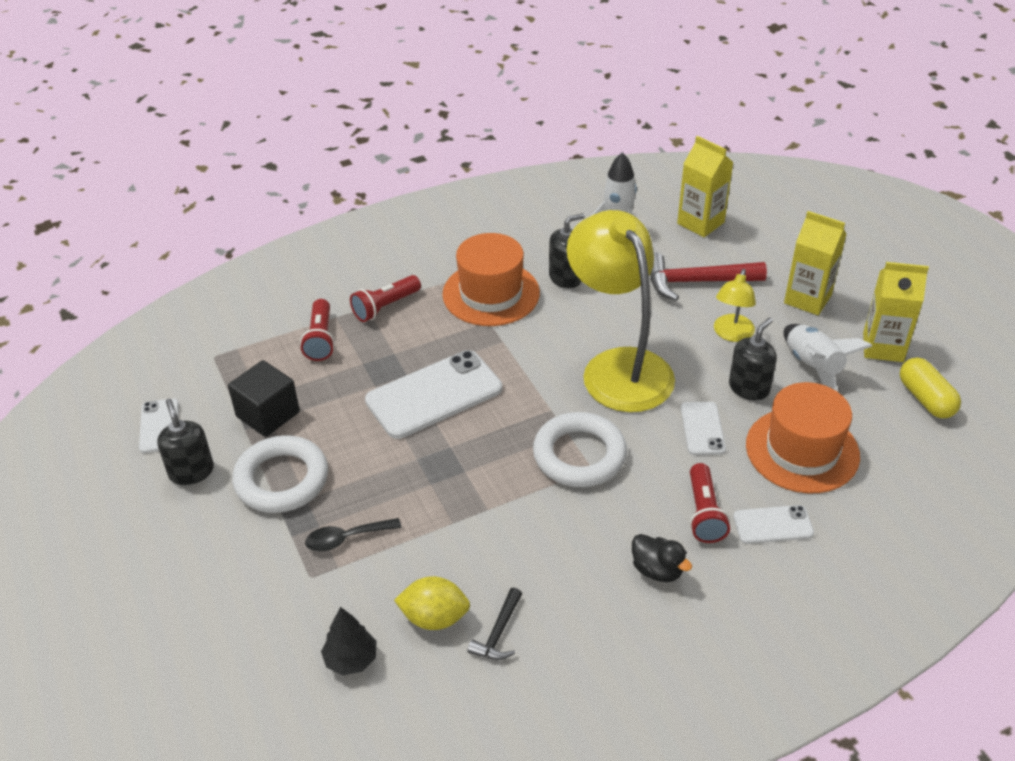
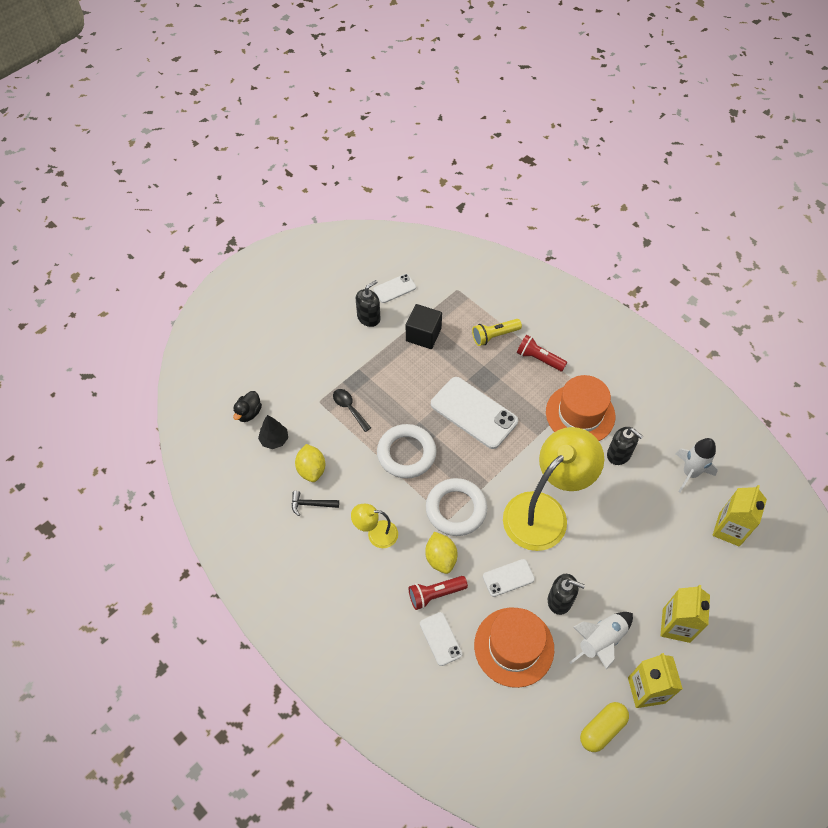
camera: 70 degrees right, 15 degrees up
white ring [232,435,328,513] -> white ring moved to [377,424,436,478]
red flashlight [300,299,335,361] -> yellow flashlight [472,319,522,346]
black duck [632,534,692,582] -> black duck moved to [233,391,262,422]
red hammer [650,253,767,301] -> none
yellow lamp [714,269,756,342] -> yellow lamp moved to [351,504,398,548]
none -> yellow lemon [425,532,458,574]

